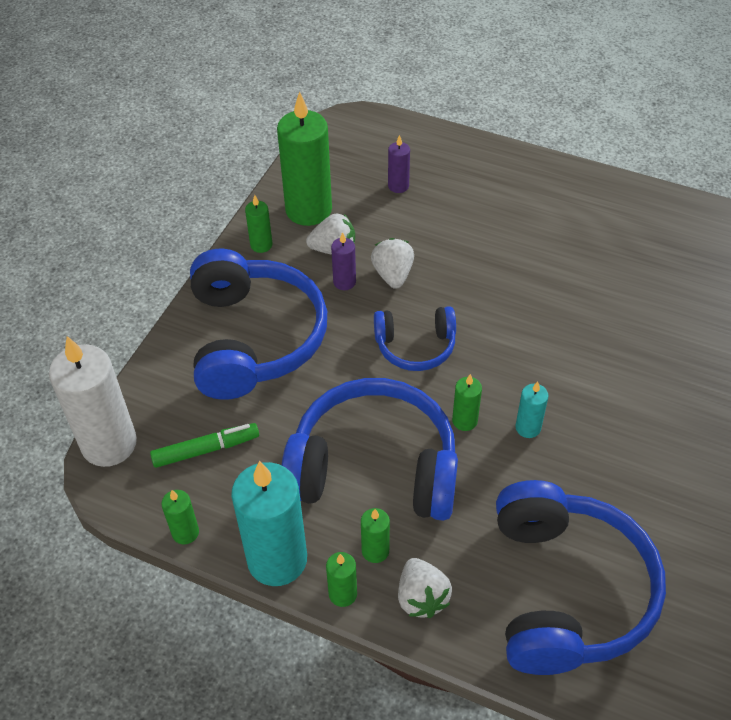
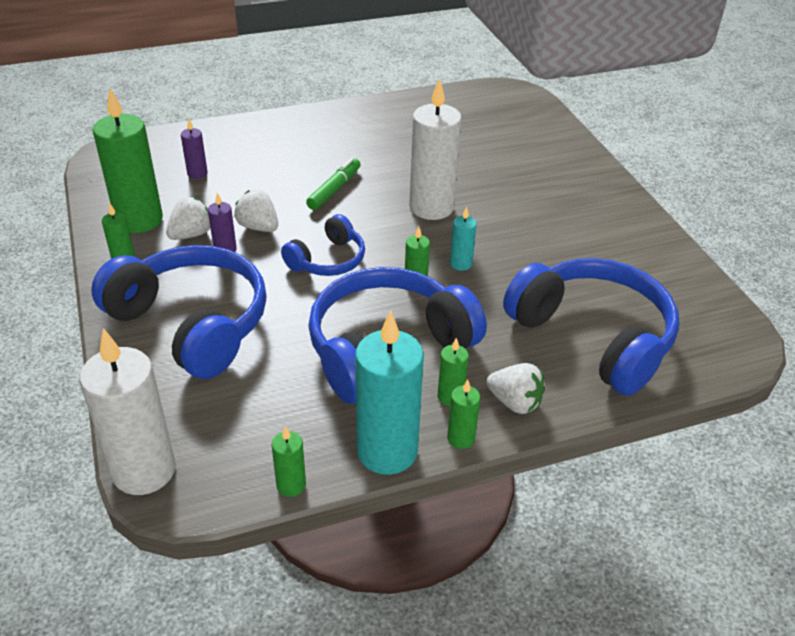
camera: 45 degrees left, 10 degrees down
green marker [150,423,259,468] -> green marker moved to [306,157,361,210]
none -> white candle [409,78,462,220]

